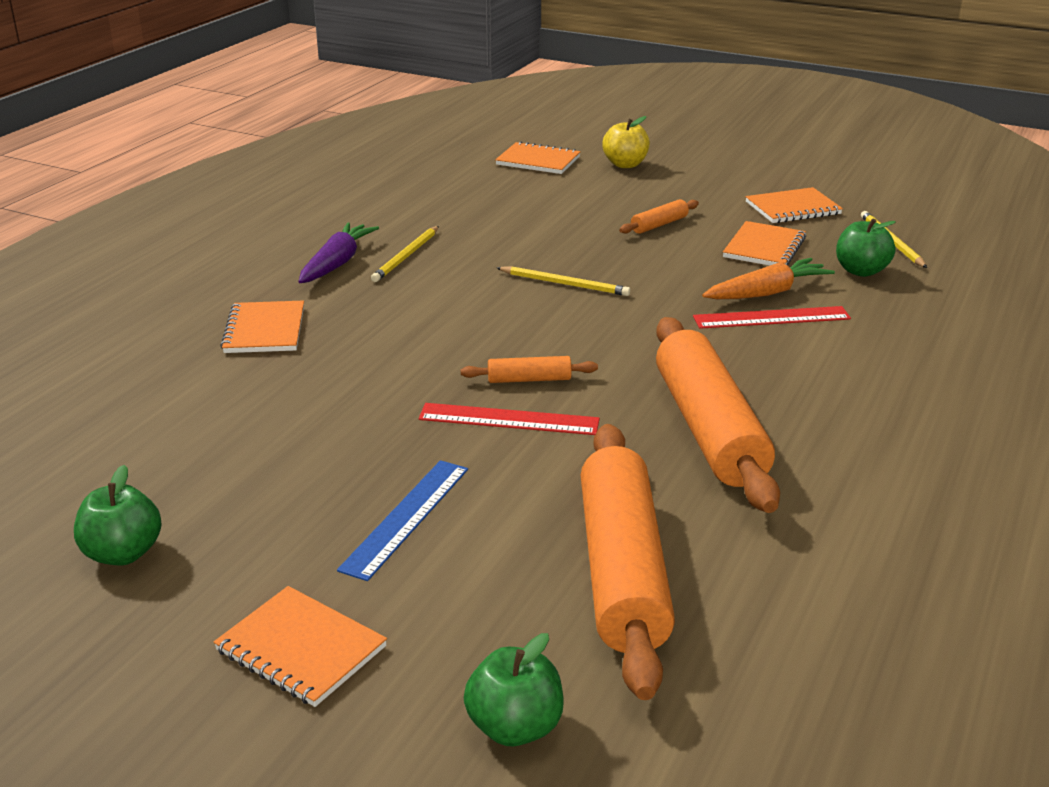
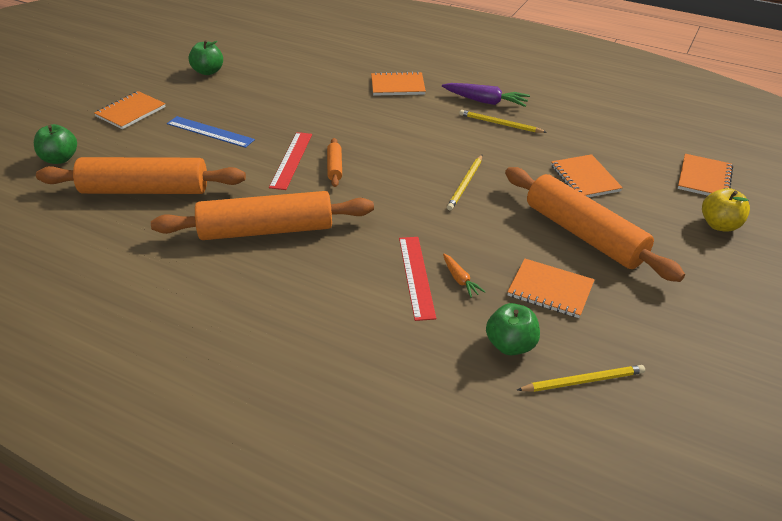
camera: 90 degrees right, 10 degrees up
orange rolling pin [619,199,699,234] -> orange rolling pin [505,167,685,282], size x2.36
orange carrot [702,258,835,299] -> orange carrot [443,254,486,298], size x0.56
orange notebook [746,187,843,223] -> orange notebook moved to [551,154,623,197]

